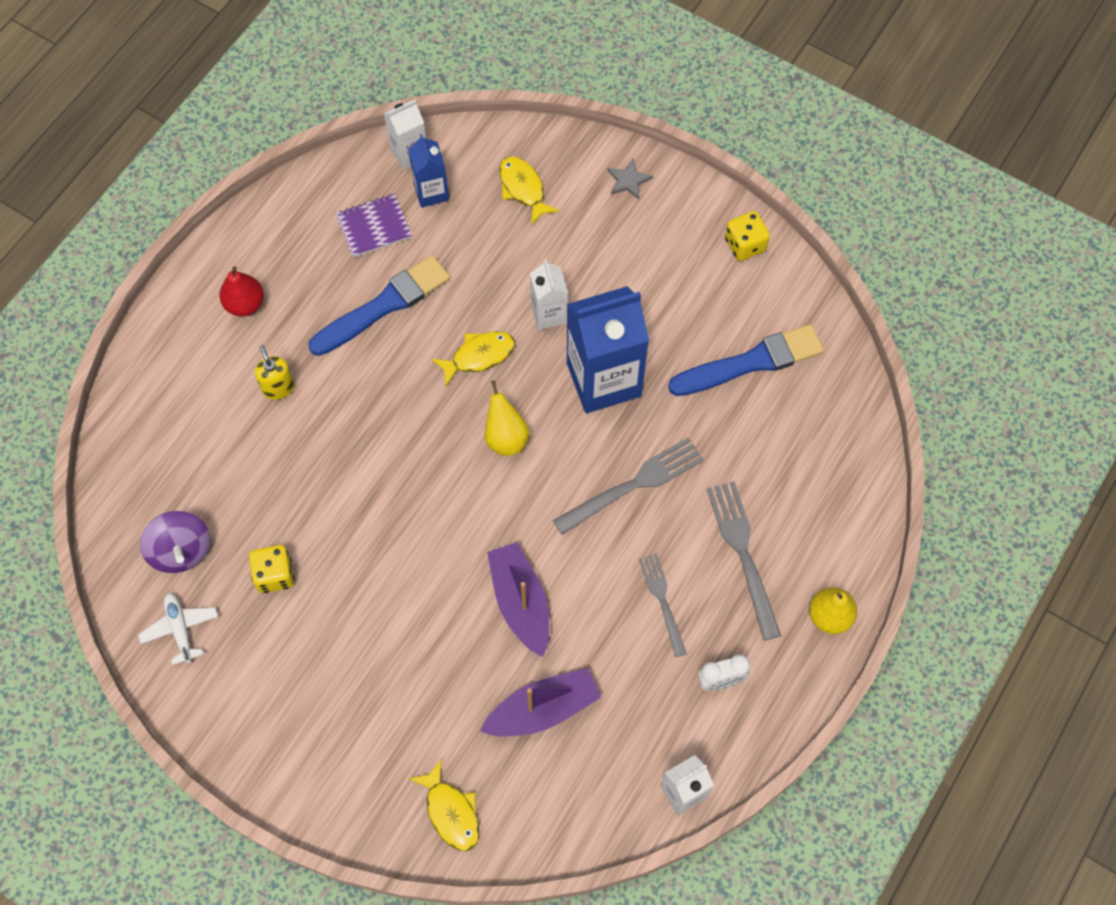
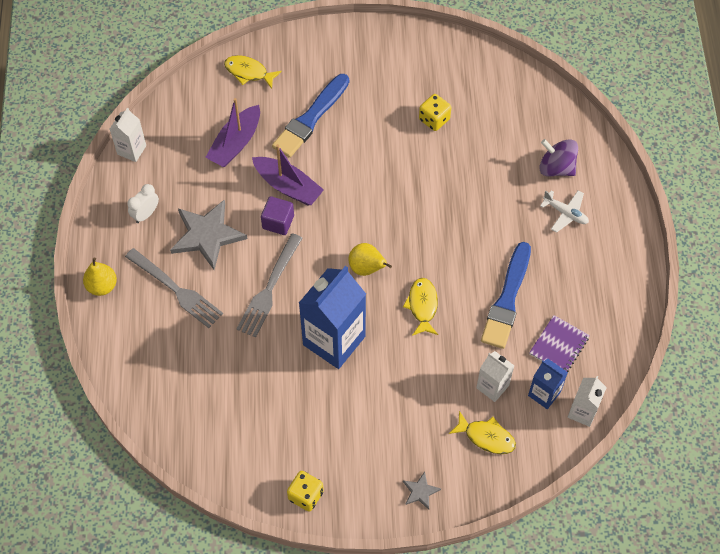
camera: 145 degrees right, 5 degrees down
white plane [138,593,218,665] -> white plane moved to [540,190,589,233]
purple spinning top [140,511,211,573] -> purple spinning top moved to [539,139,578,176]
red pear [219,266,264,316] -> none
yellow soap dispenser [255,345,295,400] -> none
yellow fish [431,331,515,386] -> yellow fish turned 150 degrees clockwise [403,278,438,336]
white carton [530,260,568,330] -> white carton moved to [476,351,514,402]
grey fork [639,554,687,657] -> grey star [170,199,247,270]
blue brush [668,324,824,396] -> blue brush moved to [272,74,349,158]
none -> purple cube [261,196,294,235]

